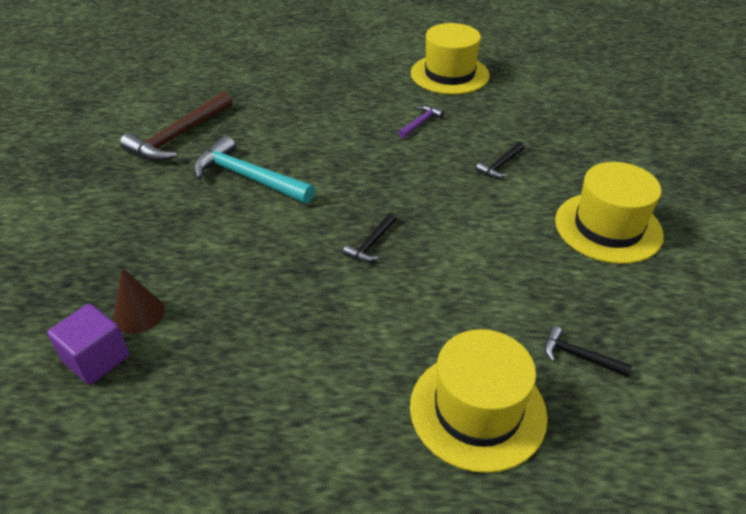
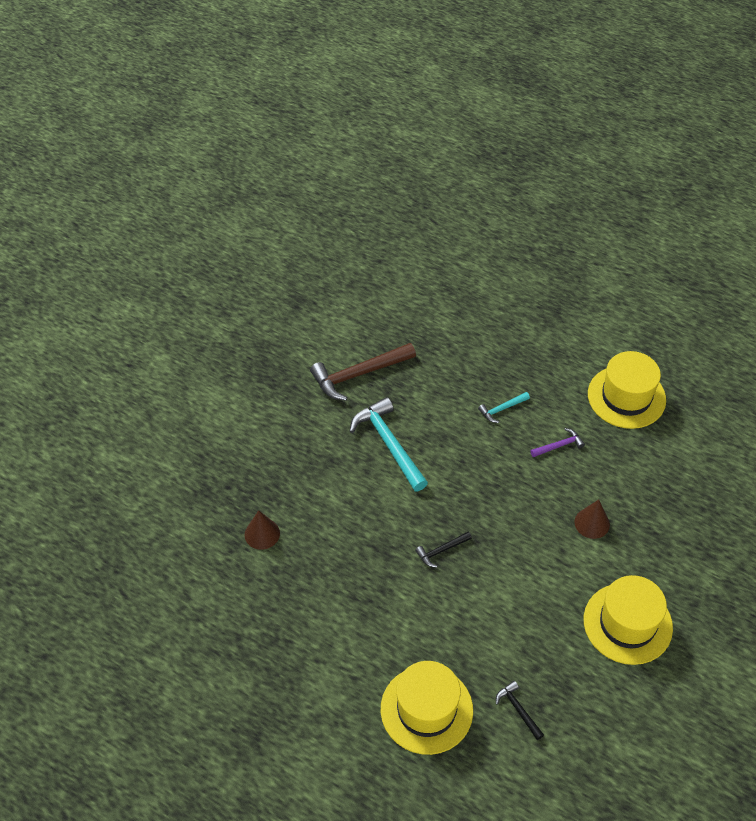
camera: 30 degrees right, 10 degrees up
purple cube [47,304,130,385] -> none
black hammer [476,142,525,178] -> brown cone [574,499,610,539]
none -> turquoise hammer [478,392,530,423]

